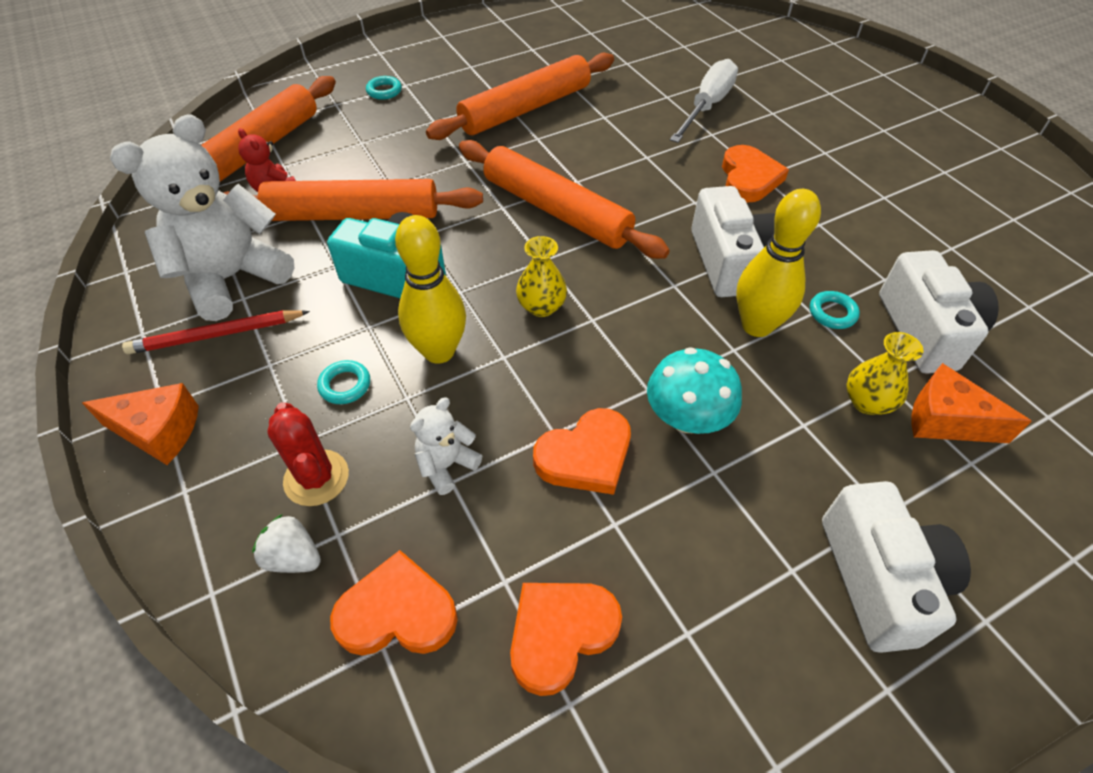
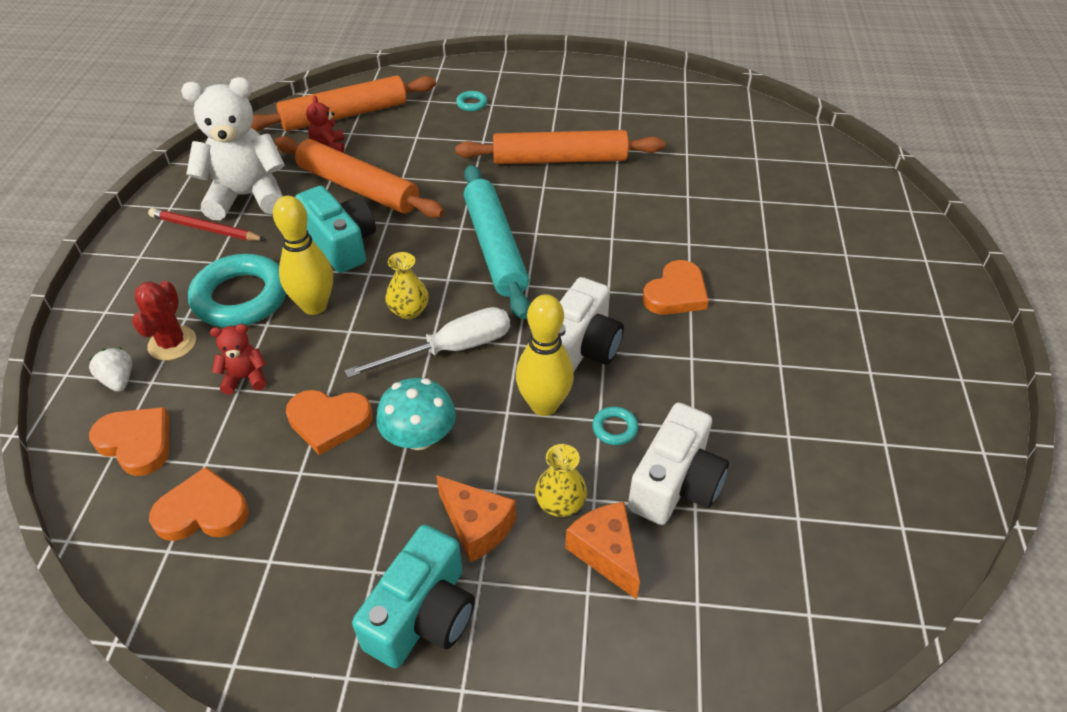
camera: 35 degrees right, 5 degrees down
orange cheese [82,383,199,465] -> orange cheese moved to [436,475,516,562]
turquoise ring [317,360,370,404] -> turquoise ring [188,254,286,327], size x2.42
white teddy bear [410,397,482,495] -> red teddy bear [210,324,266,395]
orange rolling pin [459,140,670,259] -> turquoise rolling pin [464,165,530,319]
white screwdriver [670,59,738,143] -> white screwdriver moved to [345,307,510,378]
white camera [822,481,971,653] -> turquoise camera [352,525,475,668]

